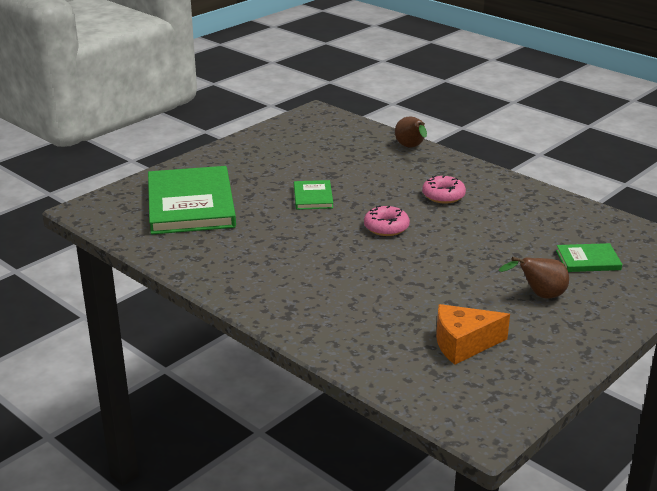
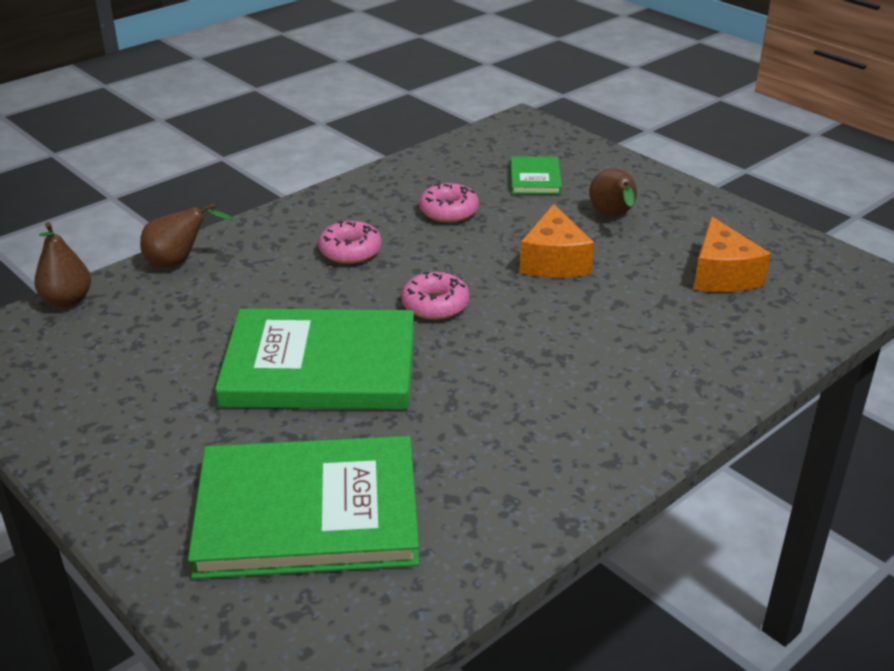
camera: 85 degrees left, 5 degrees up
green book [294,180,333,210] -> green book [215,308,414,410], size x2.18
none -> brown pear [34,222,91,308]
none -> pink donut [419,183,479,223]
none -> orange cheese [519,204,594,278]

